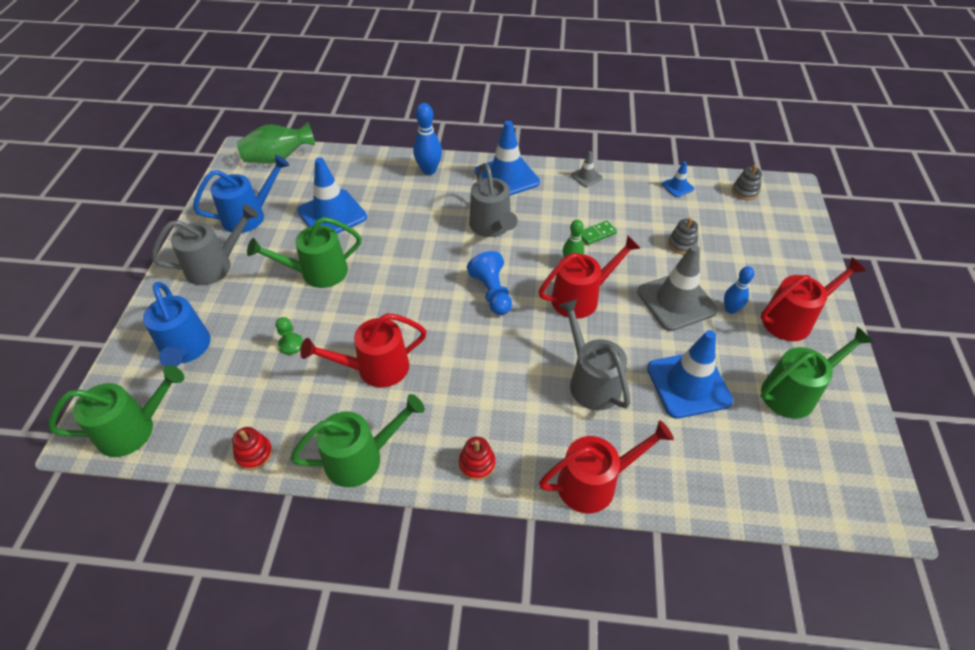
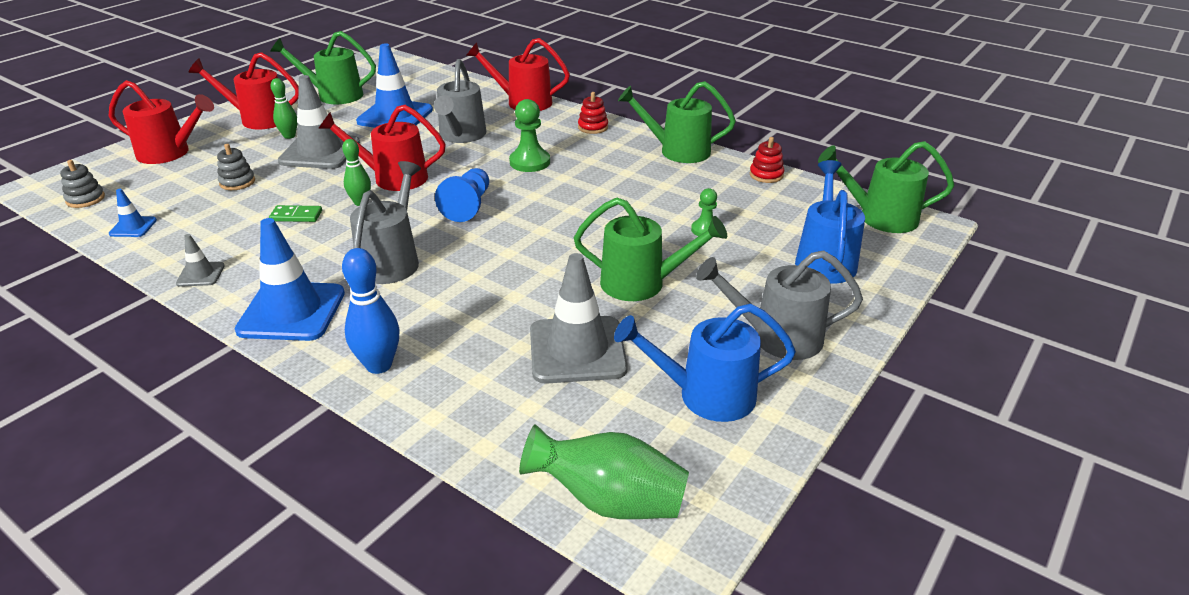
camera: 150 degrees left, 15 degrees down
blue traffic cone [297,157,367,234] -> grey traffic cone [530,253,628,384]
red watering can [300,313,427,387] -> red watering can moved to [109,80,214,164]
blue bowling pin [724,266,754,314] -> green bowling pin [270,78,298,139]
none -> green pawn [509,99,550,172]

